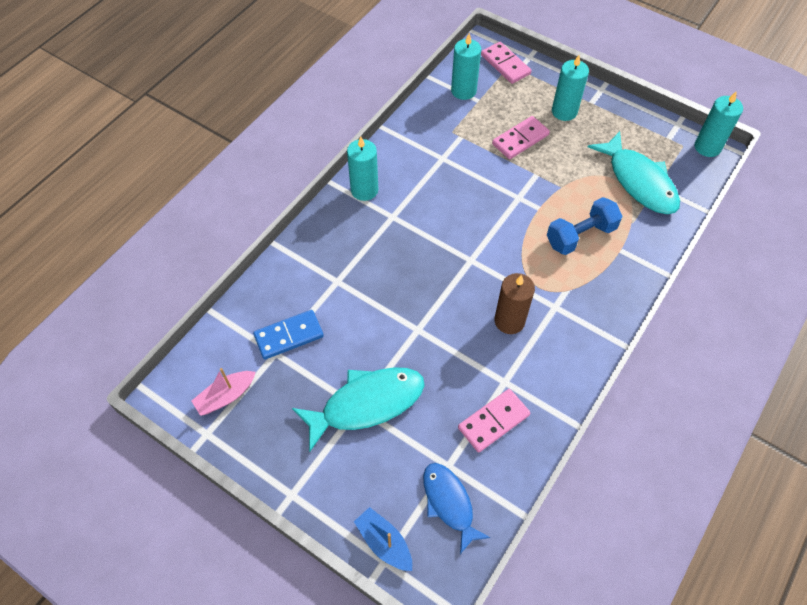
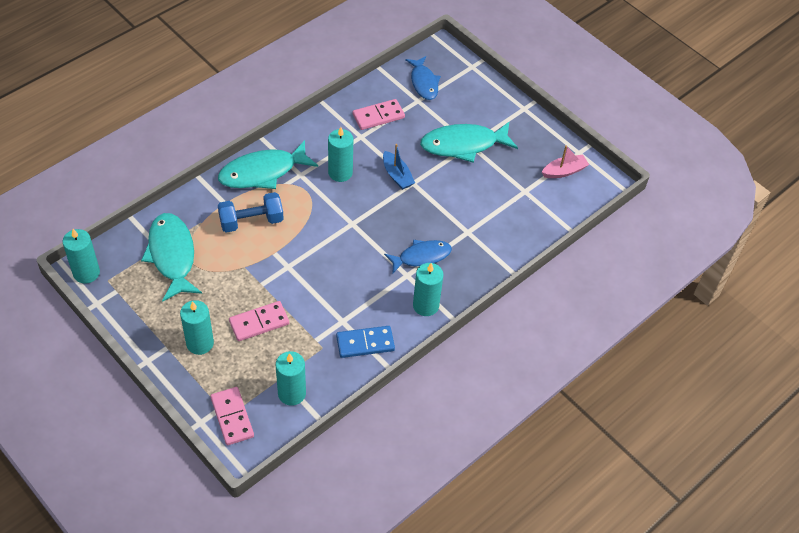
camera: 170 degrees left, 5 degrees down
blue domino [253,310,324,360] -> blue domino moved to [336,326,395,358]
blue boat [354,507,412,571] -> blue boat moved to [383,144,415,190]
brown candle [495,273,535,334] -> turquoise candle [328,127,353,182]
none -> turquoise fish [218,140,318,189]
none -> blue fish [384,240,452,273]

